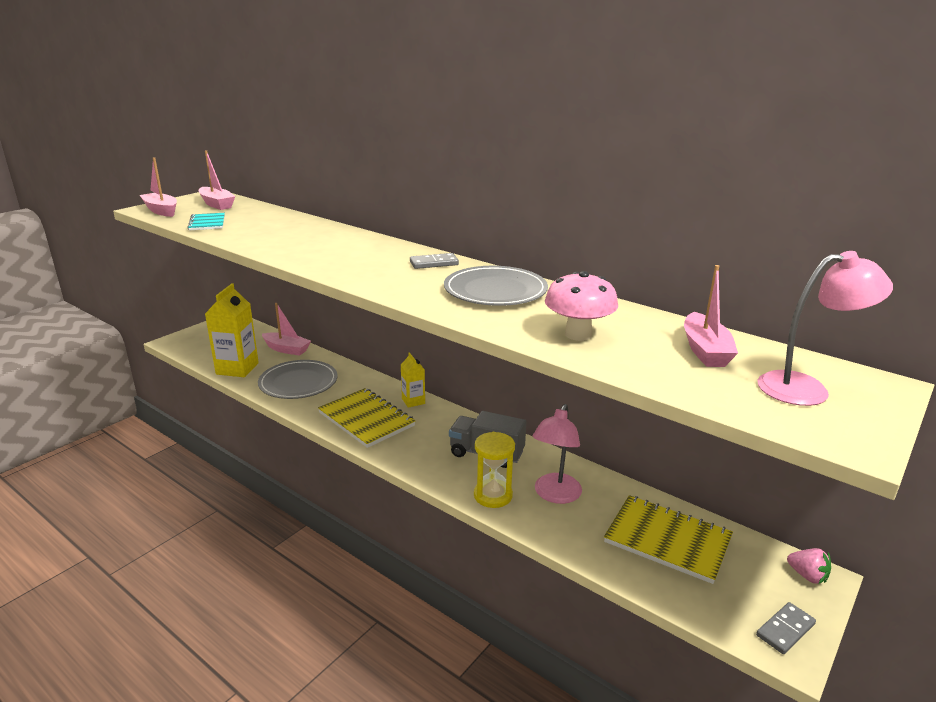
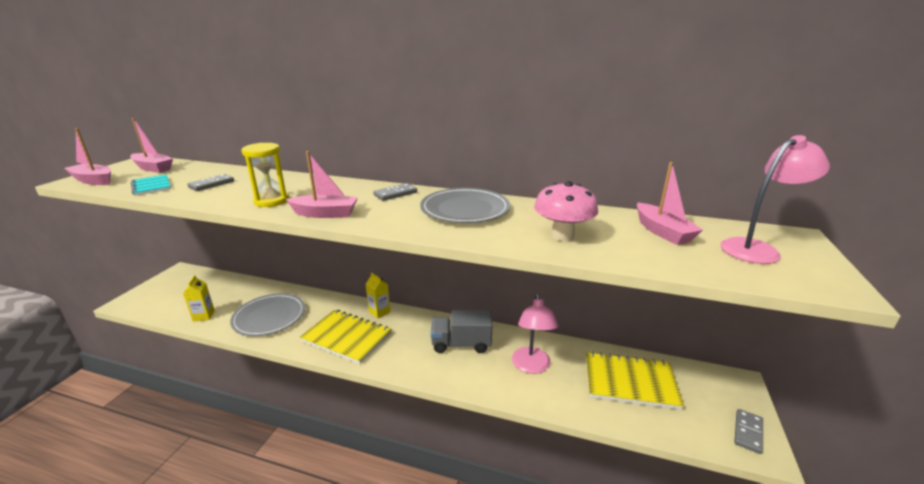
camera: 20 degrees left, 0 degrees up
yellow carton [205,283,259,377] -> yellow carton [183,275,215,322], size x0.55
pink boat [262,303,311,356] -> pink boat moved to [286,151,358,218]
yellow hourglass [474,432,515,508] -> yellow hourglass moved to [241,143,289,207]
pink strawberry [787,548,831,584] -> none
none -> grey domino [187,174,234,191]

